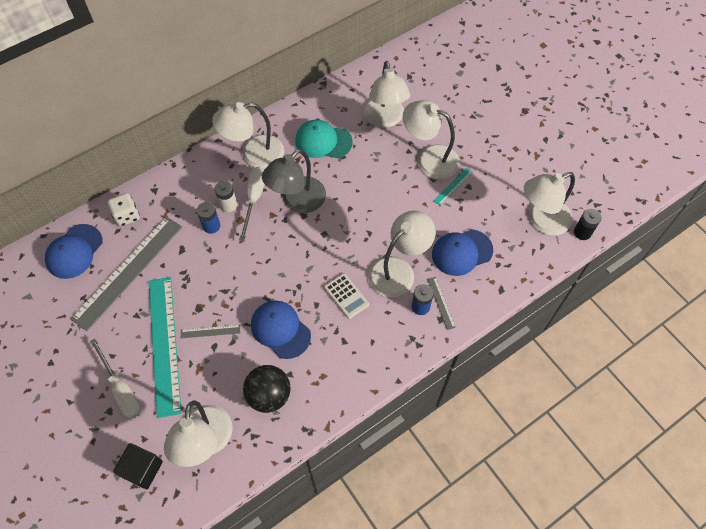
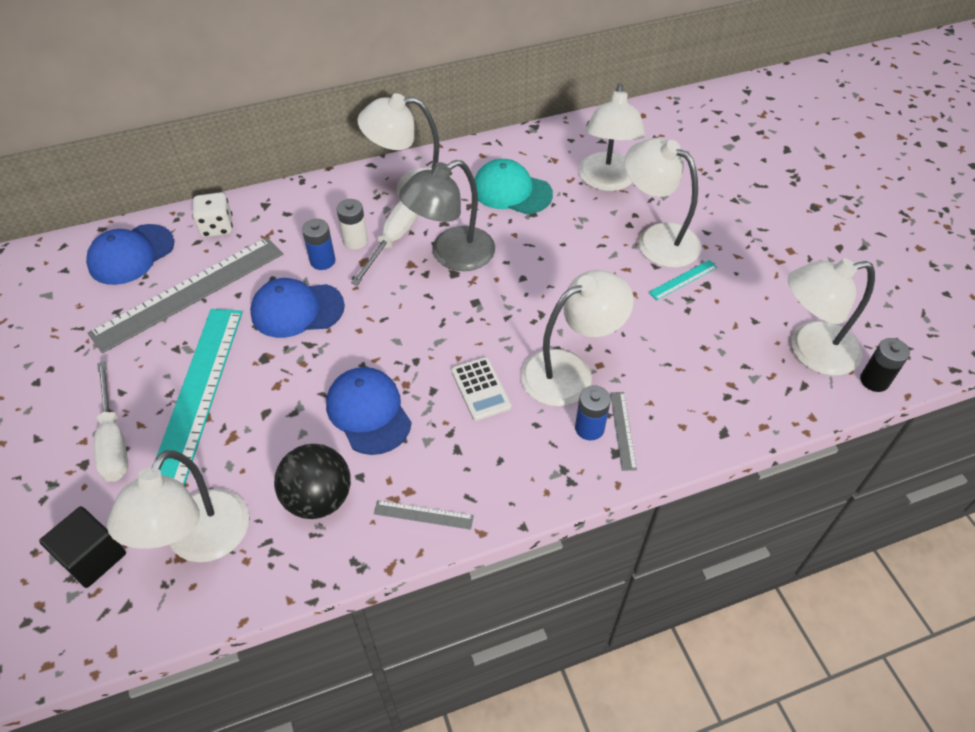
camera: 15 degrees right, 10 degrees down
grey ruler [181,325,240,338] -> grey ruler moved to [374,500,474,530]
blue cap [432,229,493,276] -> blue cap moved to [250,278,345,338]

